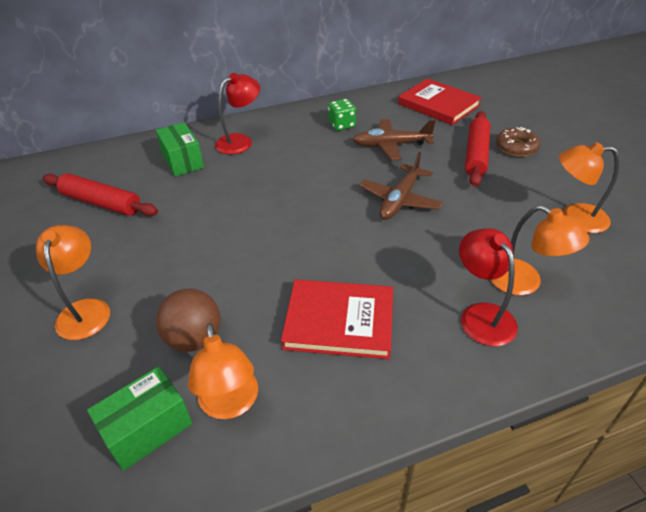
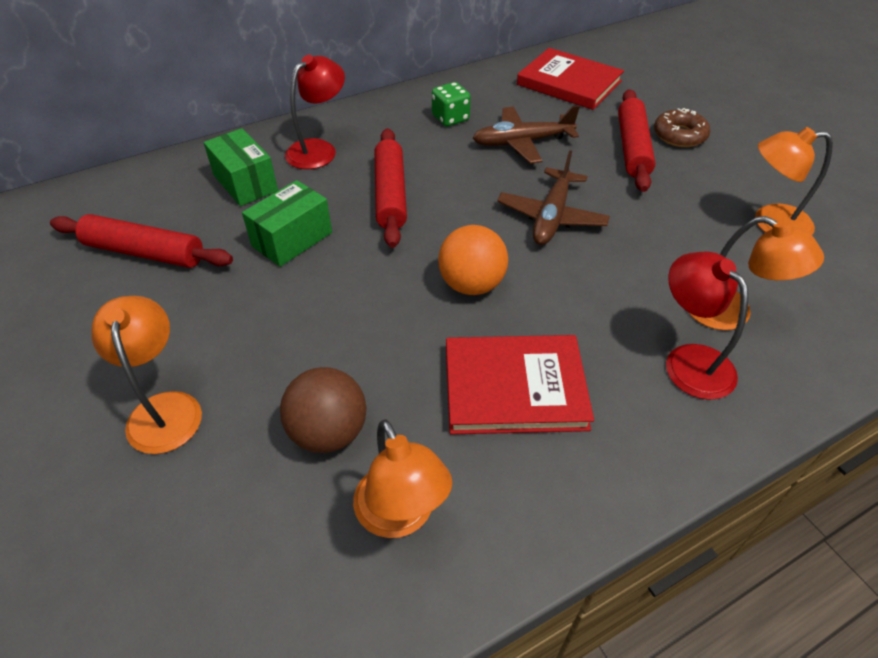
camera: 10 degrees left, 5 degrees up
green box [87,366,192,471] -> green box moved to [242,180,332,267]
none -> red rolling pin [374,128,407,248]
none -> orange ball [438,225,508,295]

